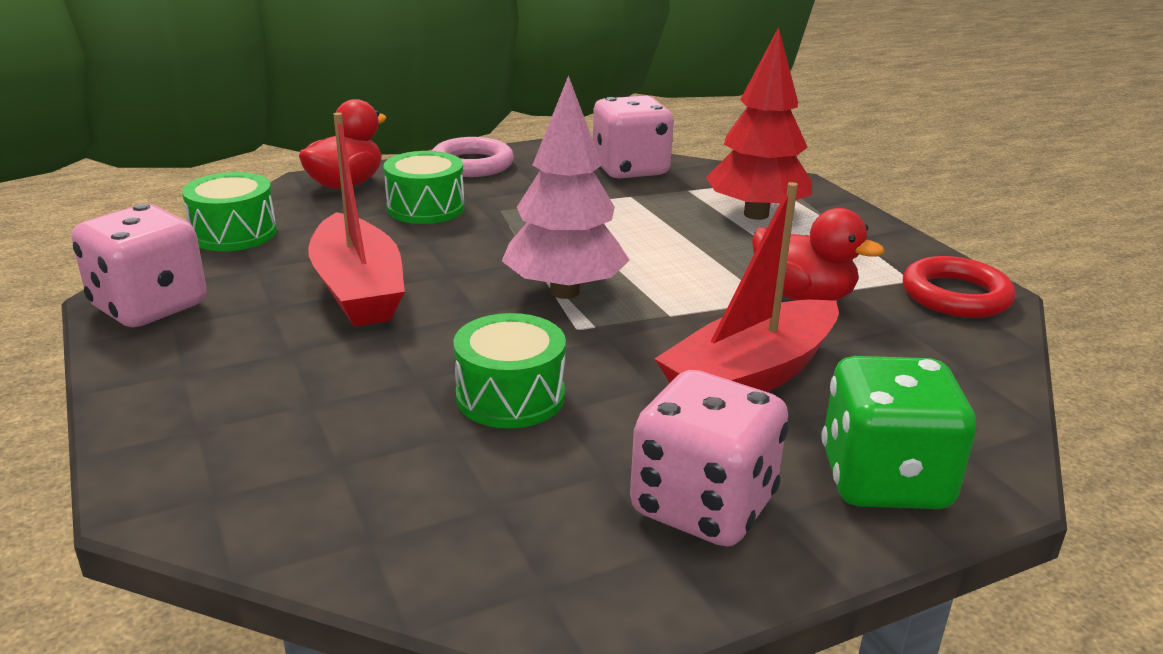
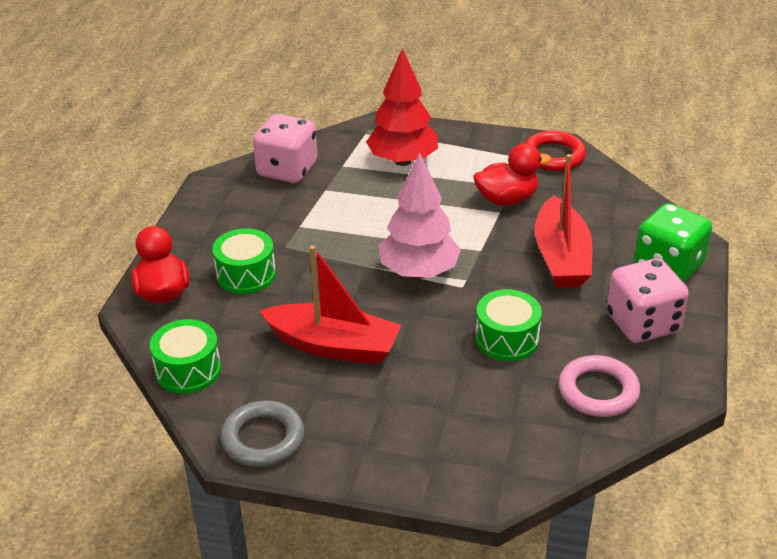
camera: 50 degrees left, 10 degrees up
pink dice [72,204,207,327] -> grey ring [221,401,305,467]
pink ring [432,137,514,177] -> pink ring moved to [559,355,640,417]

